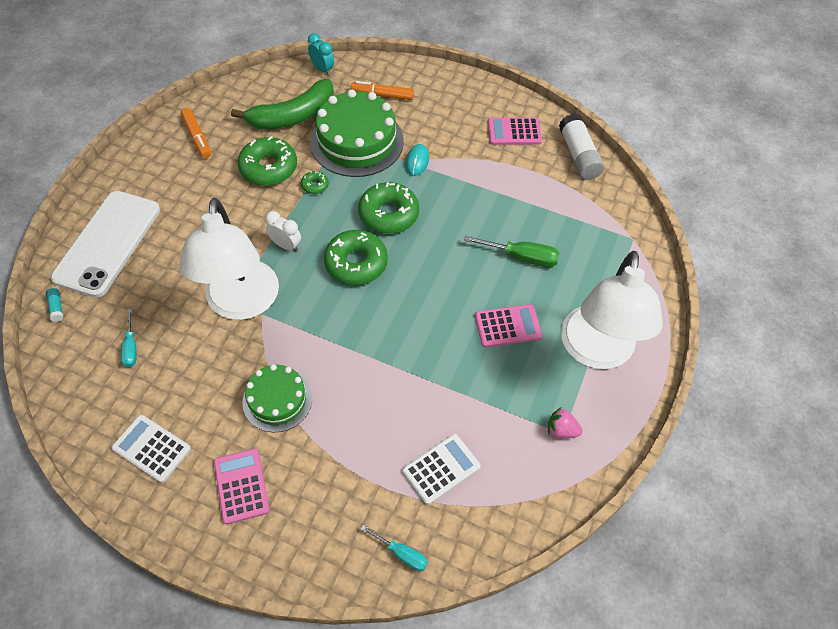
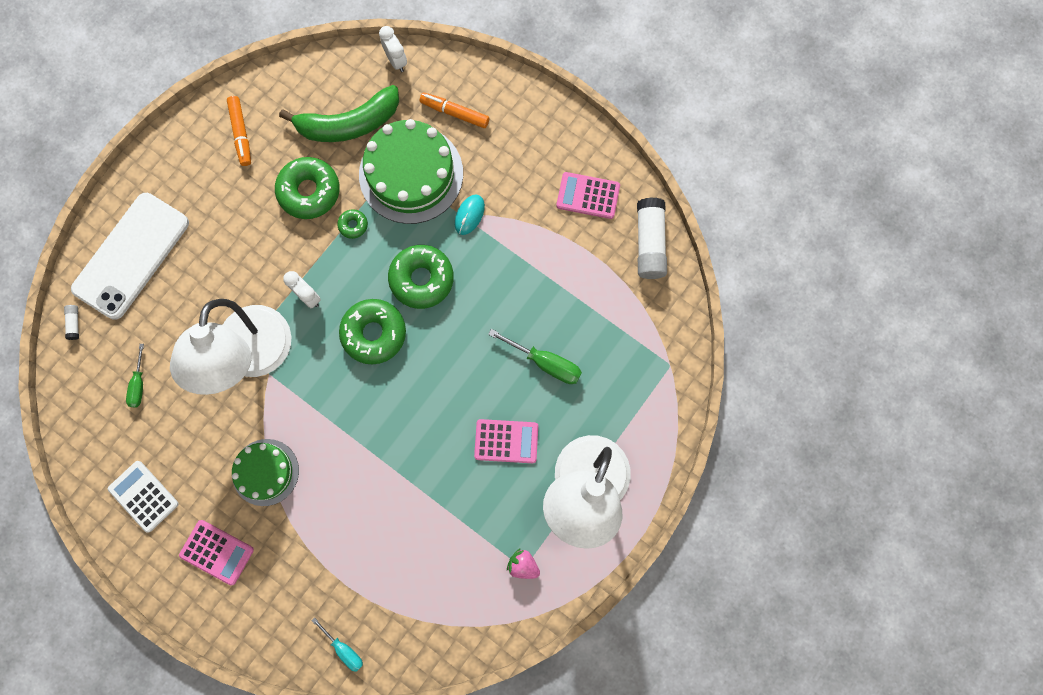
camera: 15 degrees right, 20 degrees up
turquoise glue stick [46,288,63,322] -> white glue stick [64,305,79,340]
turquoise screwdriver [121,309,137,367] -> green screwdriver [126,344,144,407]
pink calculator [214,449,270,524] -> pink calculator turned 120 degrees clockwise [179,520,254,585]
turquoise clock [308,33,334,76] -> white clock [379,26,407,72]
white calculator [403,434,481,505] -> none

